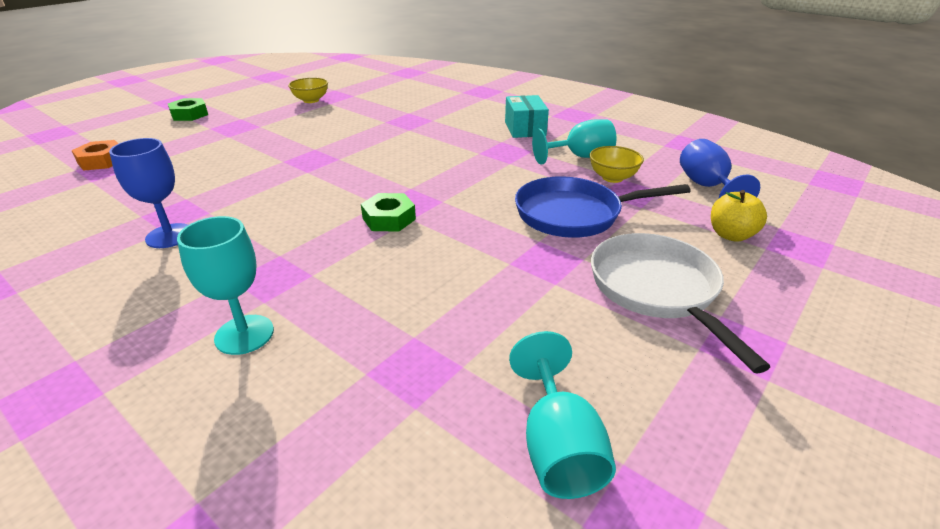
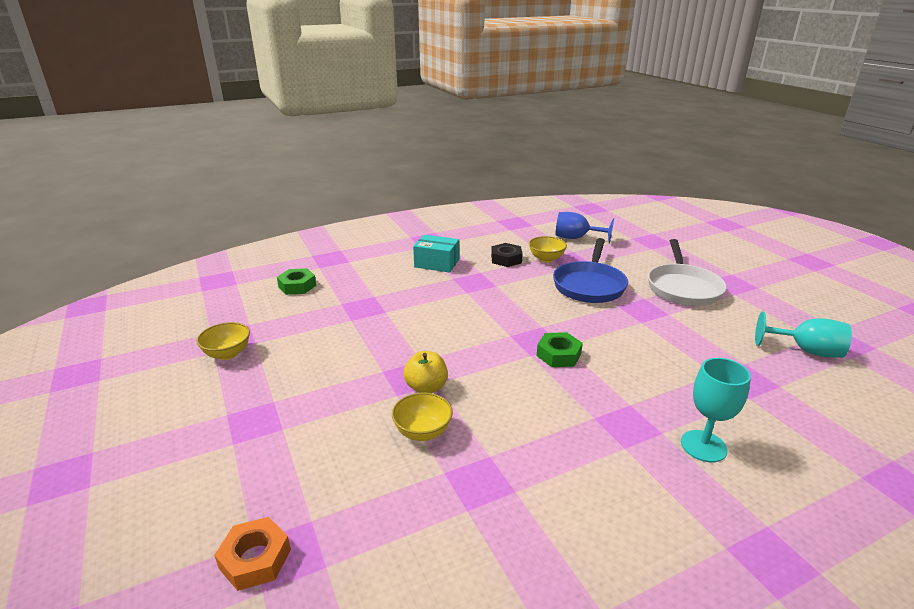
camera: 65 degrees left, 5 degrees down
blue goblet [109,138,188,248] -> none
green nut [168,98,208,121] -> green nut moved to [277,268,316,295]
turquoise goblet [532,119,616,165] -> black nut [491,243,523,267]
white pan [591,233,770,373] -> white pan turned 90 degrees counterclockwise [648,239,727,306]
yellow apple [711,190,767,242] -> yellow apple moved to [403,351,448,393]
none -> yellow bowl [392,392,453,441]

